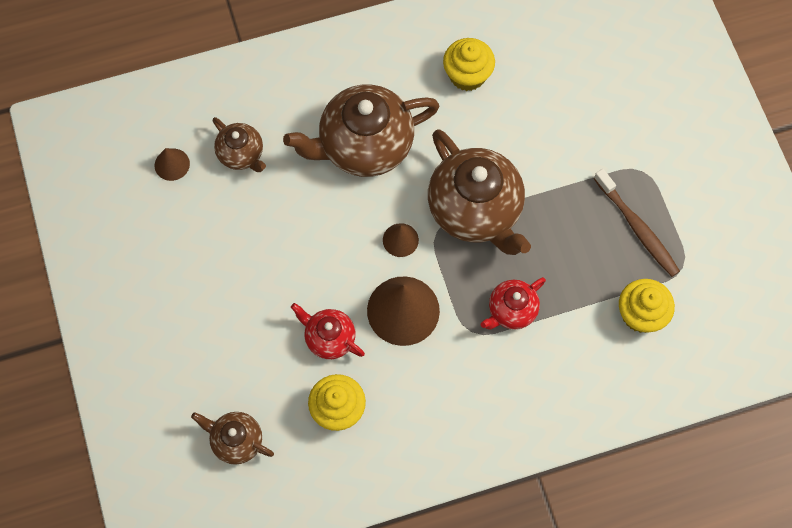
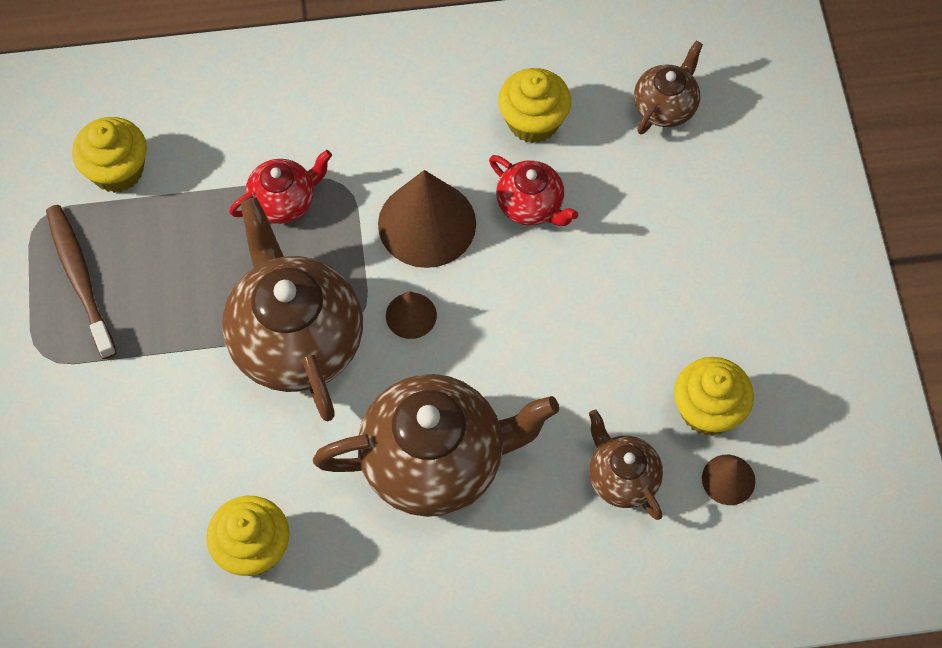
camera: 170 degrees left, 5 degrees down
brown teapot [191,412,274,465] -> brown teapot turned 90 degrees counterclockwise [634,41,703,134]
none -> yellow cupcake [674,357,754,436]

